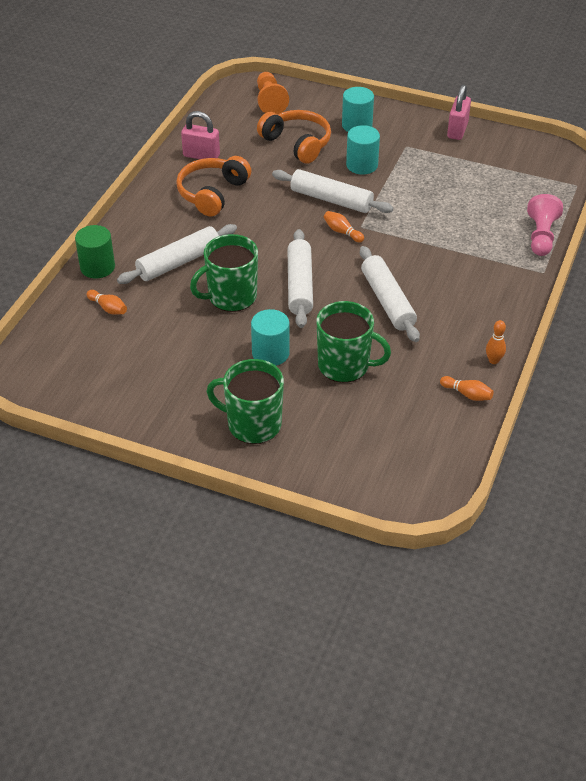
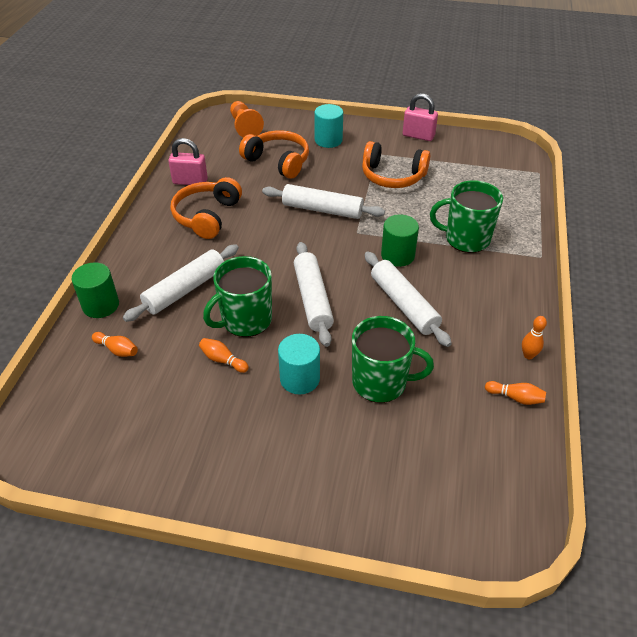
camera: 10 degrees left, 0 degrees up
green mug [206,359,284,444] -> green mug moved to [430,180,503,253]
orange bowling pin [324,211,364,243] -> orange bowling pin moved to [199,338,249,373]
turquoise cylinder [346,125,380,175] -> none
pink padlock [447,85,471,140] -> pink padlock turned 75 degrees counterclockwise [403,93,438,141]
pink pawn [527,194,563,256] -> none
none -> orange headphones [362,141,430,188]
none -> green cylinder [381,214,419,267]

